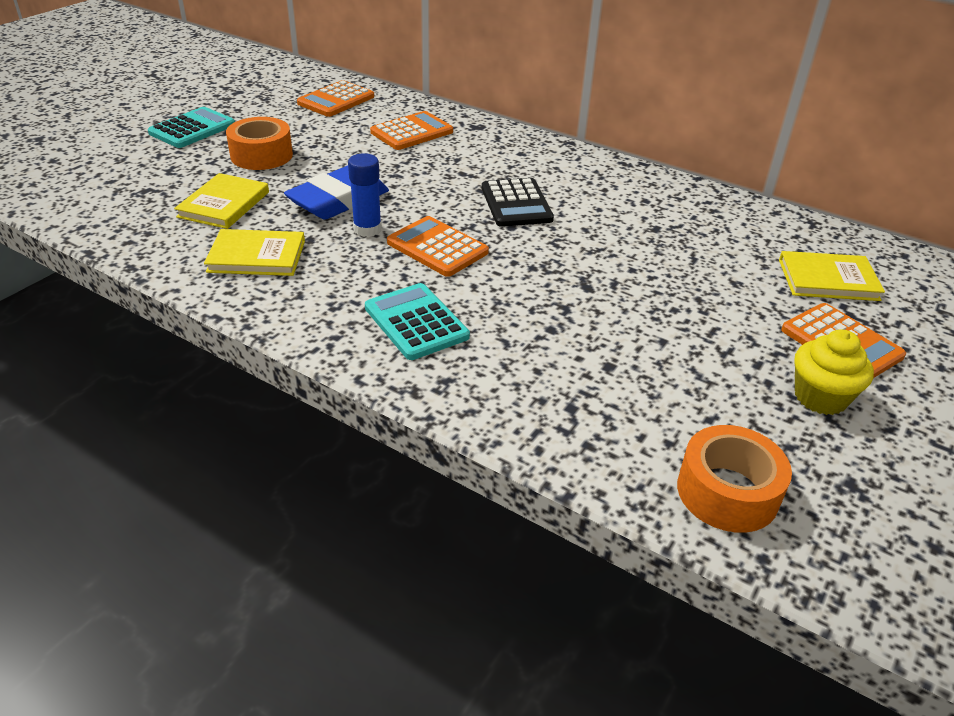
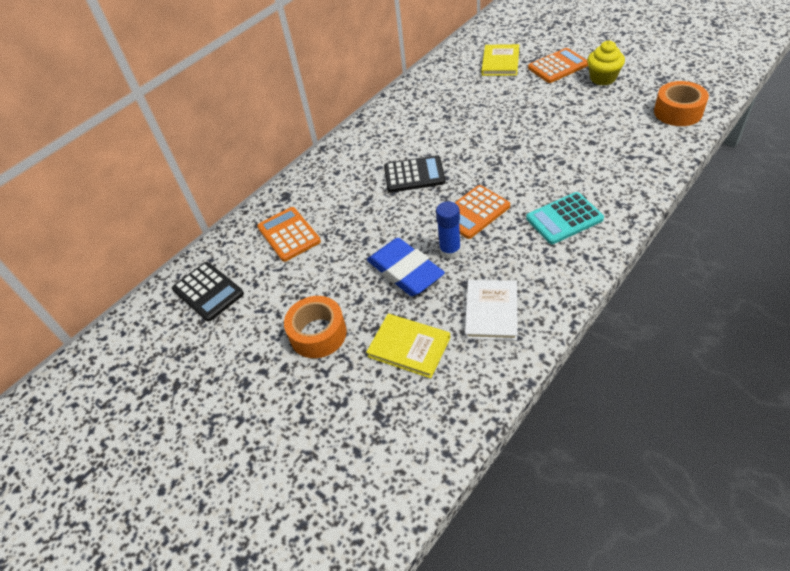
camera: 75 degrees left, 10 degrees up
turquoise calculator [148,107,235,148] -> none
yellow book [204,229,305,276] -> white book [465,280,518,340]
orange calculator [297,80,374,117] -> black calculator [172,262,244,322]

